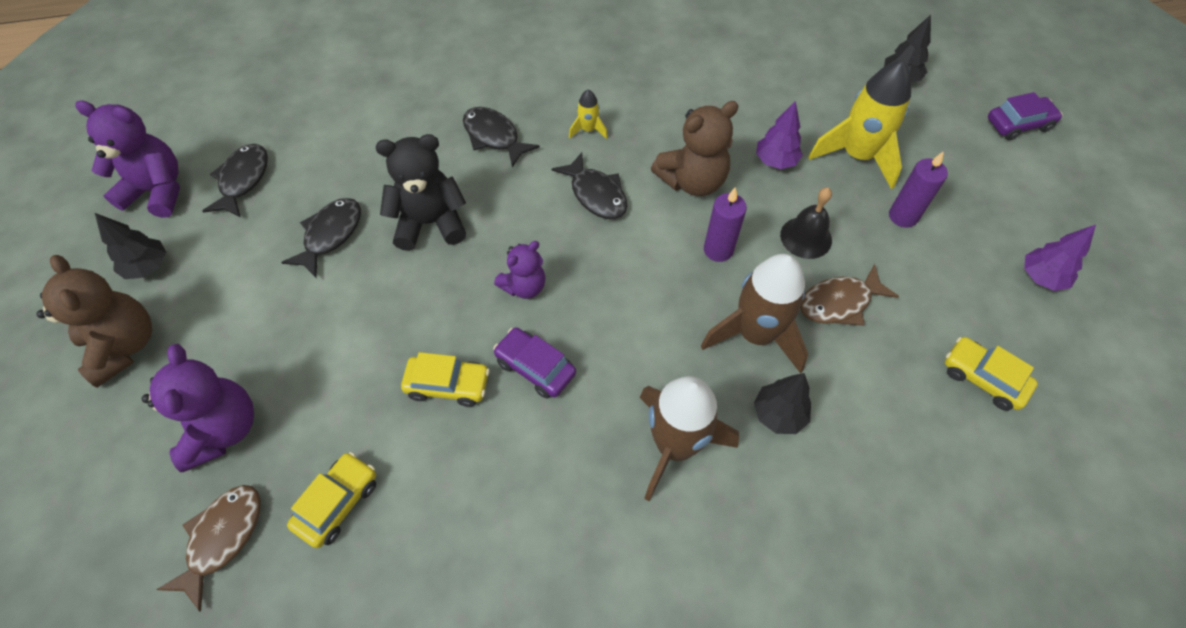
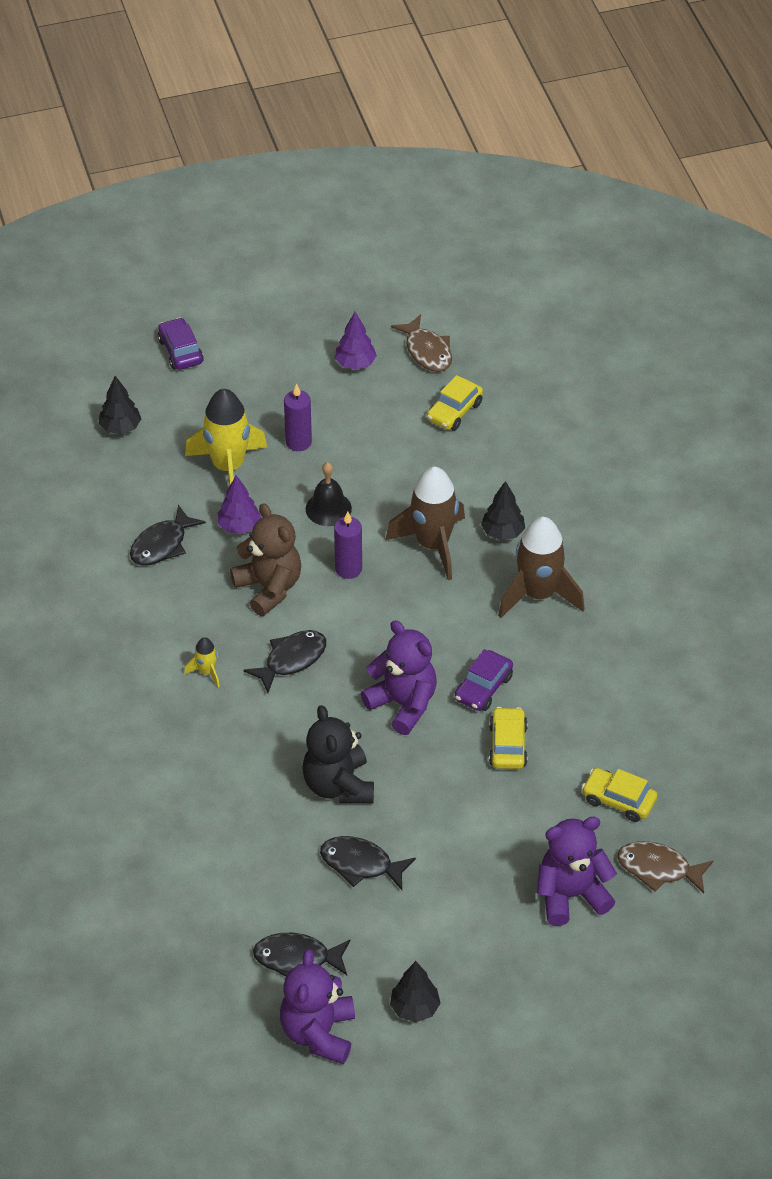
camera: 95 degrees left, 10 degrees down
brown teddy bear [36,255,152,388] -> none
black fish [463,107,540,168] -> black fish moved to [130,505,206,565]
purple teddy bear [494,241,546,299] -> purple teddy bear [361,620,437,735], size x1.60
brown fish [800,264,899,326] -> brown fish moved to [391,314,452,372]

